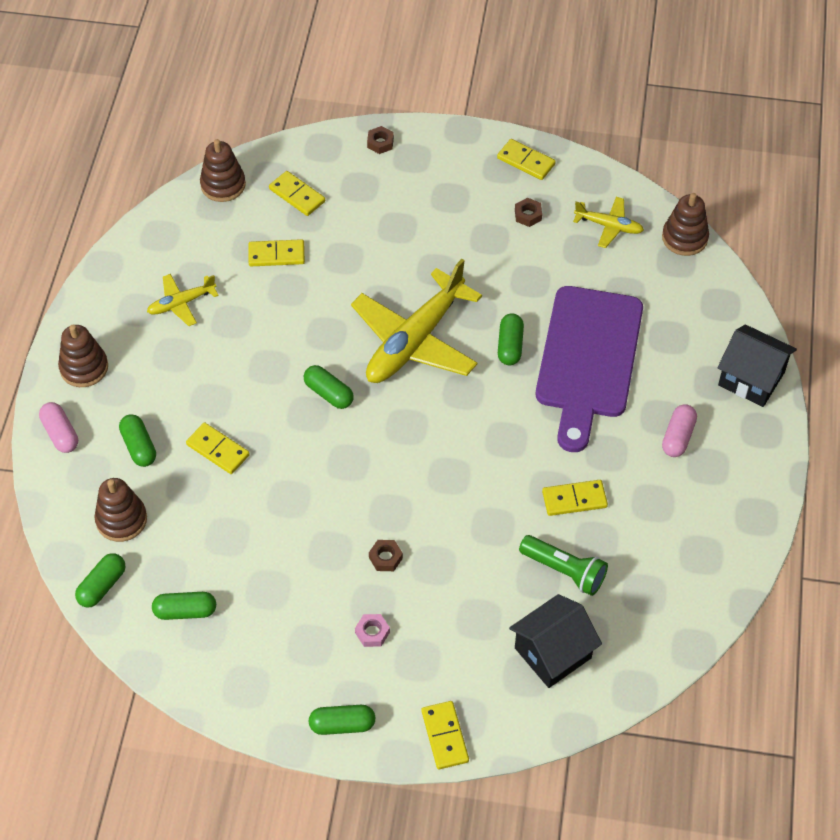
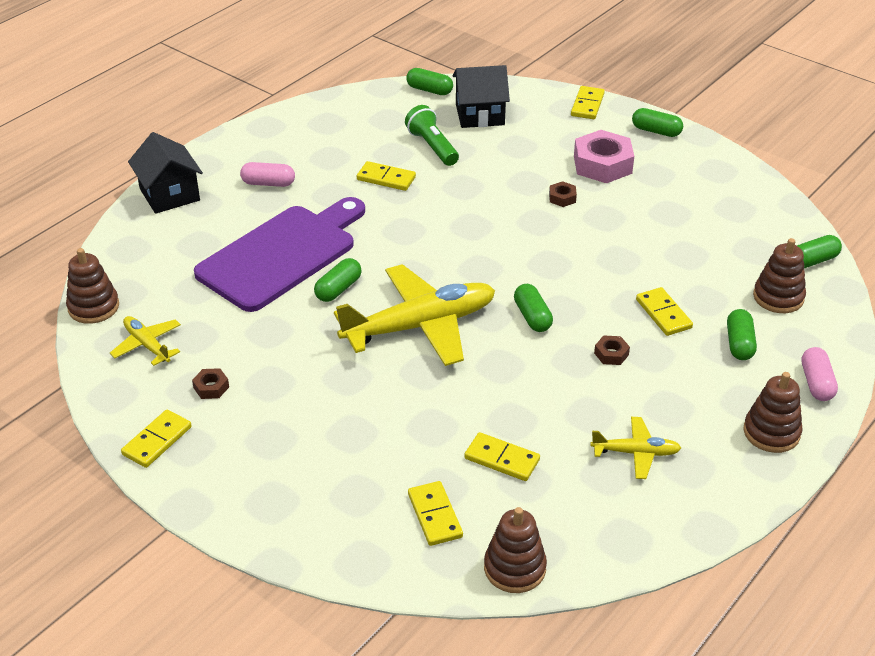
camera: 150 degrees left, 15 degrees down
green capsule [152,592,216,620] -> green capsule moved to [406,68,453,95]
pink nut [355,614,390,647] -> pink nut [574,130,634,183], size x2.18
brown nut [367,126,394,154] -> brown nut moved to [594,335,630,365]
yellow domino [497,139,556,180] -> yellow domino turned 60 degrees clockwise [121,410,192,468]
pink capsule [662,404,697,457] -> pink capsule turned 45 degrees clockwise [240,162,295,187]

